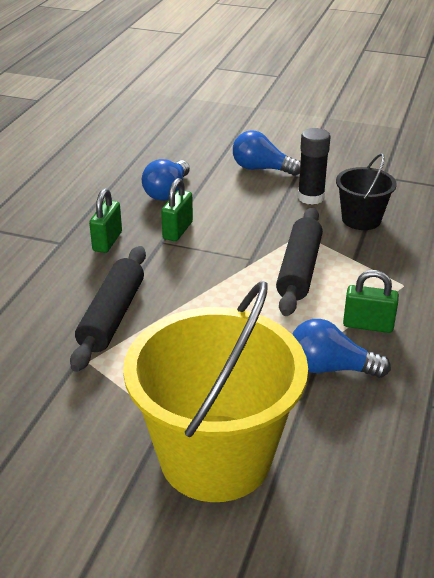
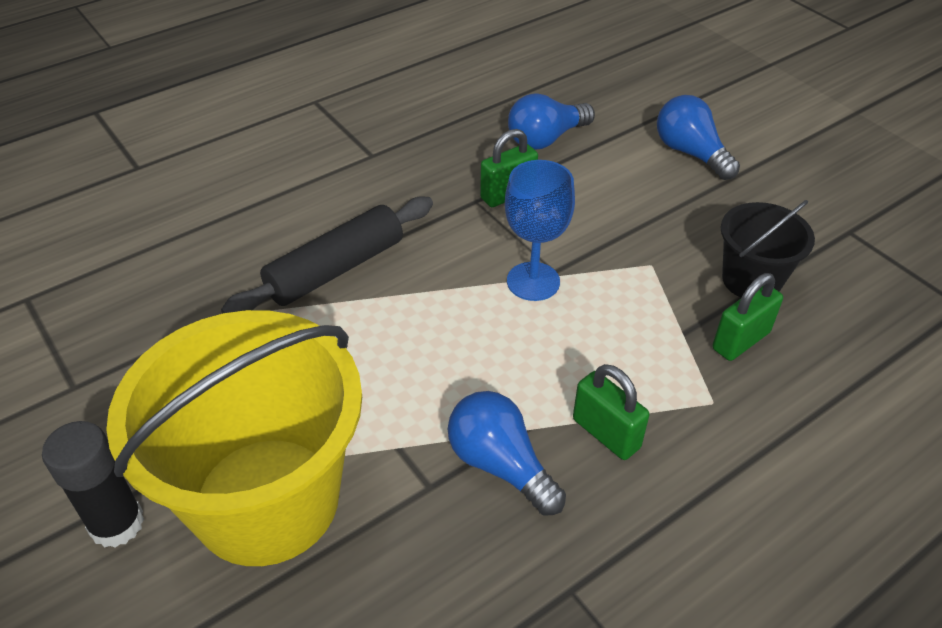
camera: 35 degrees right, 10 degrees up
green padlock [89,189,122,253] -> green padlock moved to [712,273,783,361]
black rolling pin [276,208,323,316] -> none
black glue stick [298,128,331,205] -> black glue stick moved to [42,421,144,548]
none -> blue goblet [505,160,575,301]

